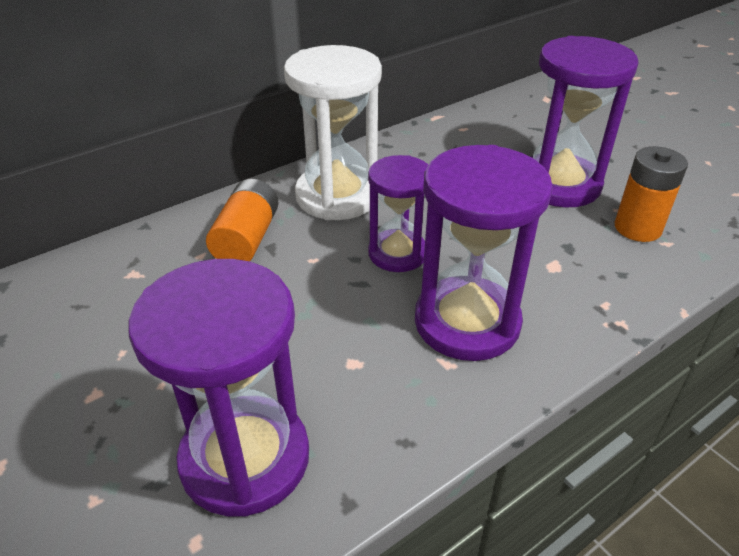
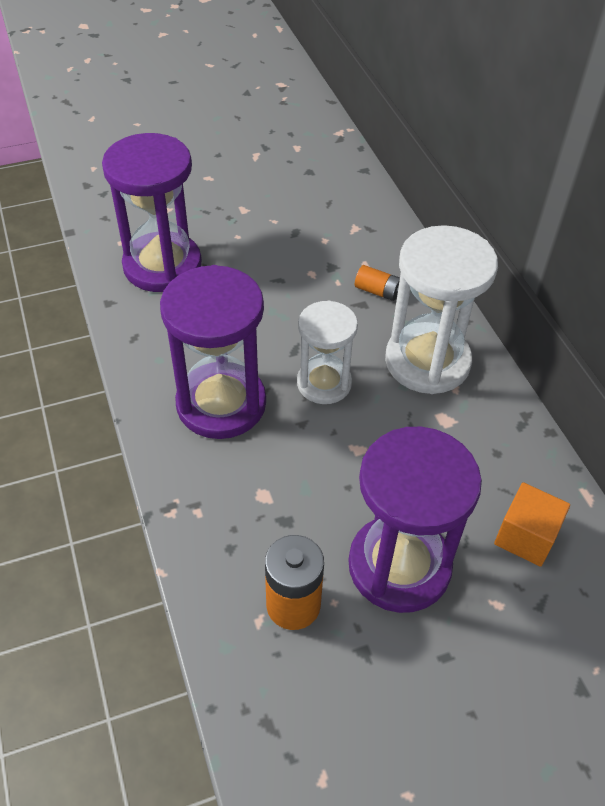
camera: 105 degrees right, 10 degrees up
orange battery [206,179,279,261] -> orange battery [355,265,400,301], size x0.58
purple hourglass [368,155,428,272] -> white hourglass [297,301,358,404]
none -> orange cube [494,482,570,567]

